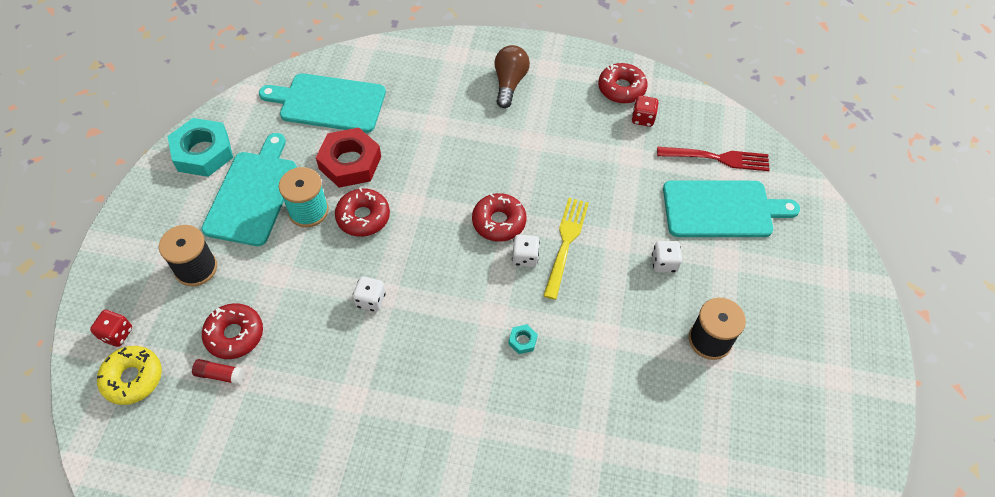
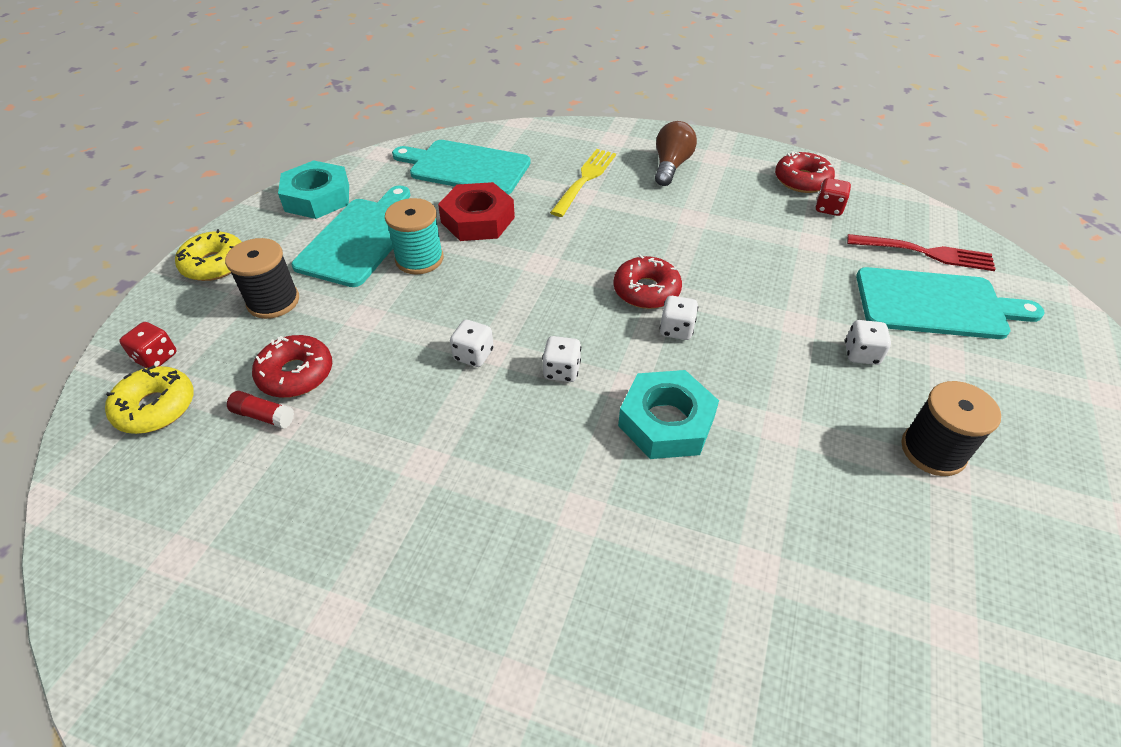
camera: 10 degrees right, 10 degrees down
red donut [335,187,390,237] -> none
turquoise nut [508,324,538,354] -> turquoise nut [618,370,719,459], size x2.39
yellow fork [543,198,589,300] -> yellow fork moved to [550,149,616,217]
none -> yellow donut [175,229,242,281]
none -> white dice [542,336,581,382]

